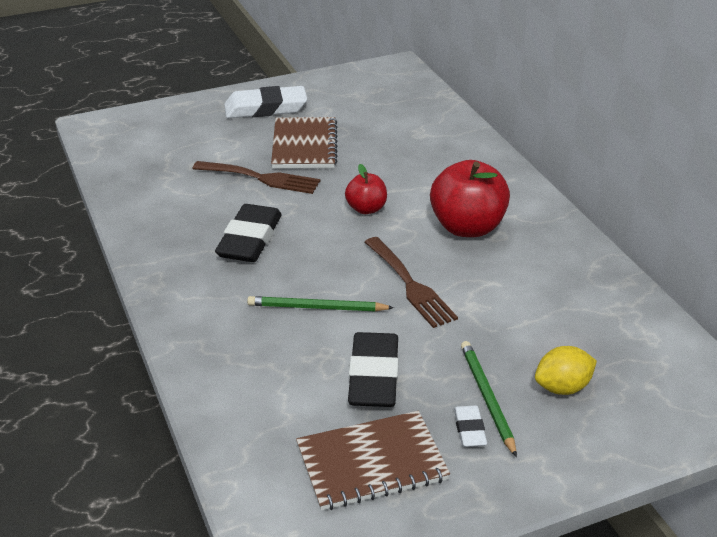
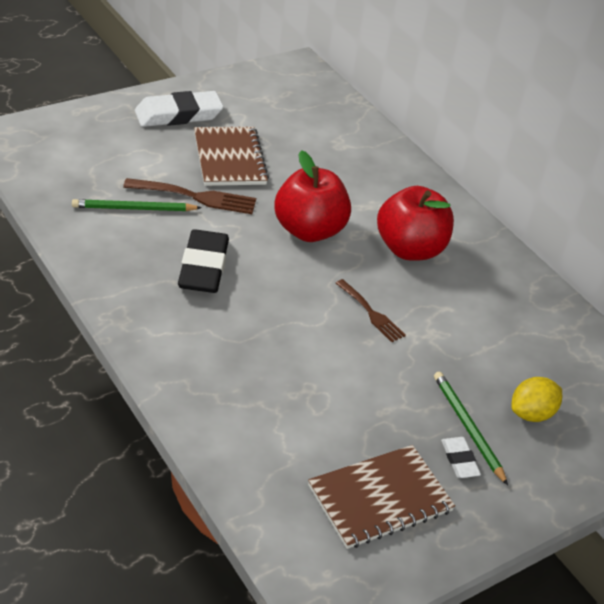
camera: 15 degrees left, 5 degrees up
green pencil [247,296,394,311] -> green pencil moved to [72,199,202,211]
red apple [345,164,387,214] -> red apple [274,150,351,242], size x1.82
black eraser [348,332,398,407] -> none
brown fork [365,237,458,328] -> brown fork [336,279,406,342], size x0.66

